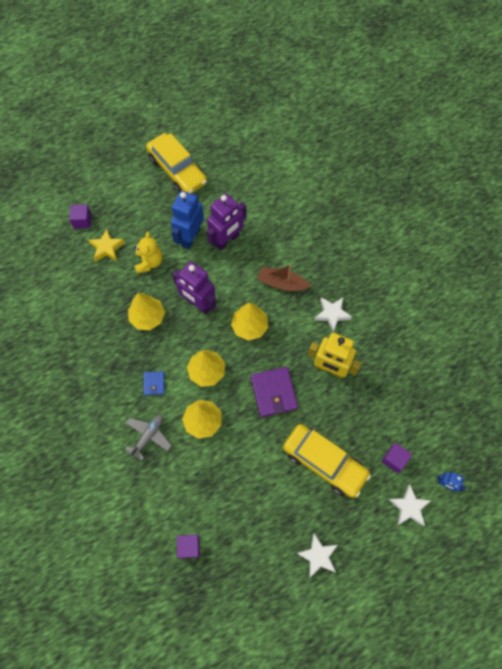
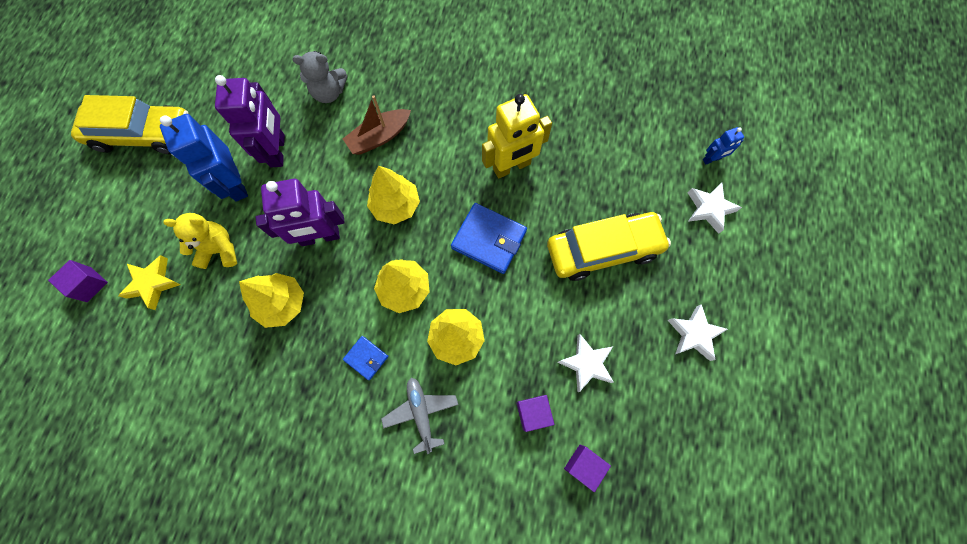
camera: 50 degrees left, 5 degrees up
yellow teddy bear [134,232,163,274] -> yellow teddy bear turned 45 degrees counterclockwise [163,213,237,269]
purple wallet [251,367,298,417] -> blue wallet [451,203,527,274]
white star [315,297,352,332] -> white star moved to [558,334,614,392]
purple cube [381,443,412,473] -> purple cube moved to [516,395,554,432]
none -> grey teddy bear [293,51,347,103]

